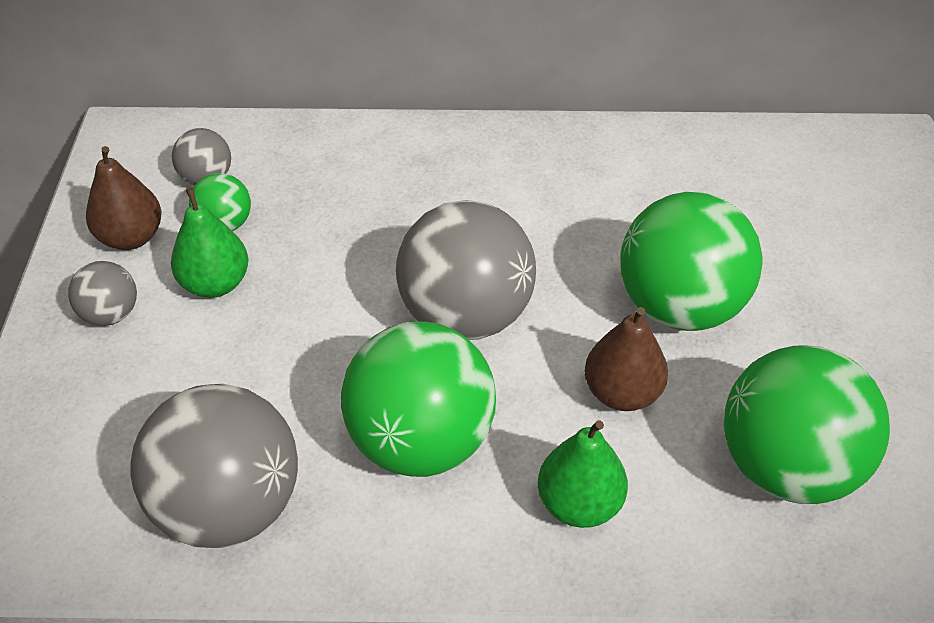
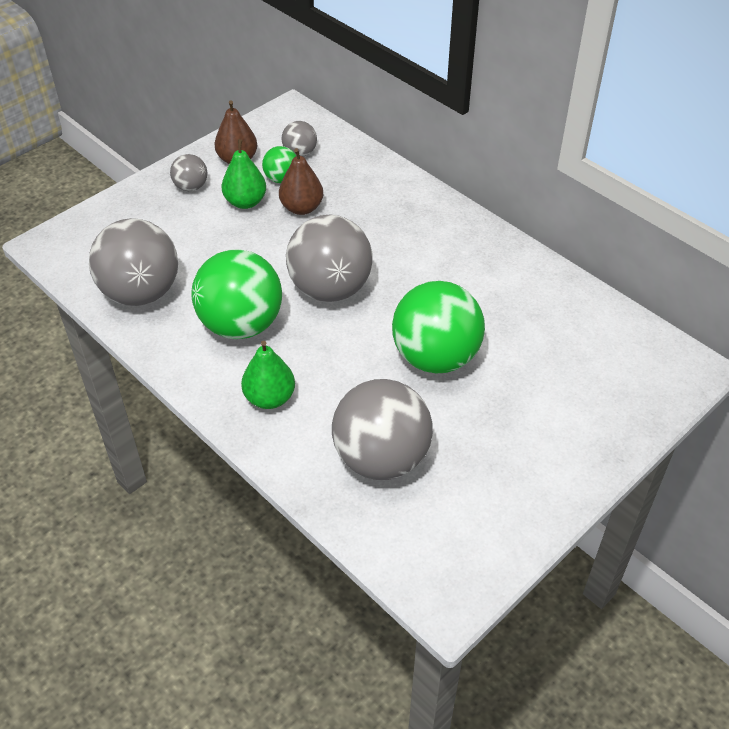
camera: 45 degrees right, 0 degrees up
brown pear [585,307,668,411] -> brown pear moved to [279,148,323,215]
green ball [724,345,890,504] -> grey ball [332,379,433,480]

